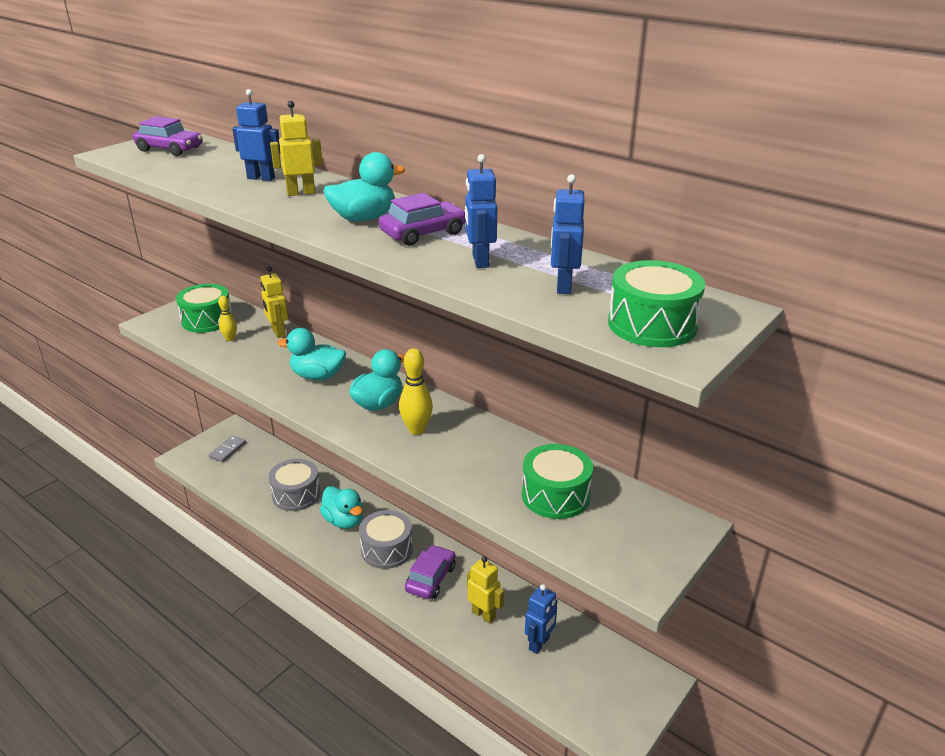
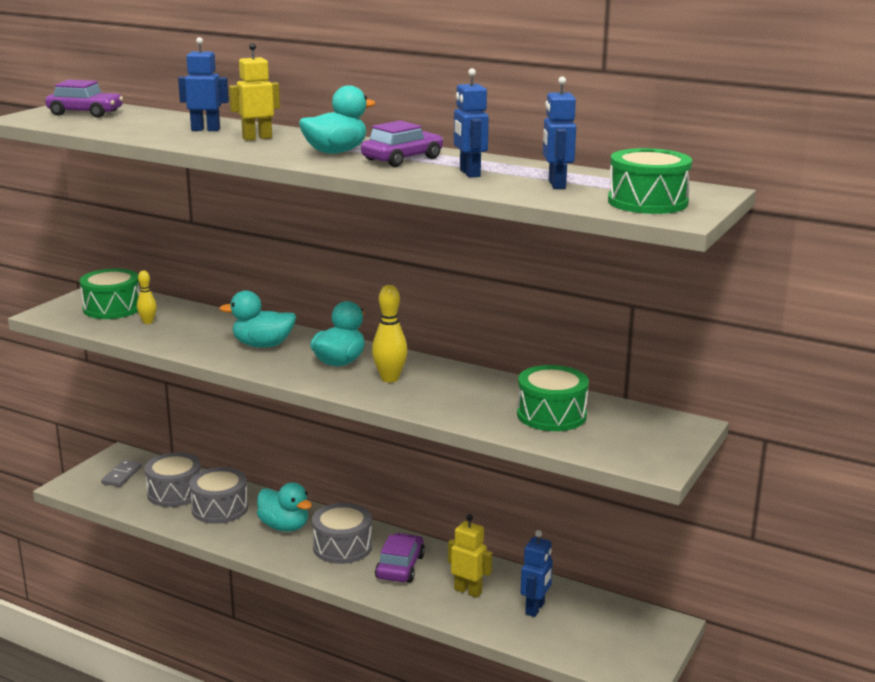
camera: 10 degrees left, 10 degrees down
yellow robot [261,266,288,338] -> none
none -> grey drum [144,452,201,507]

